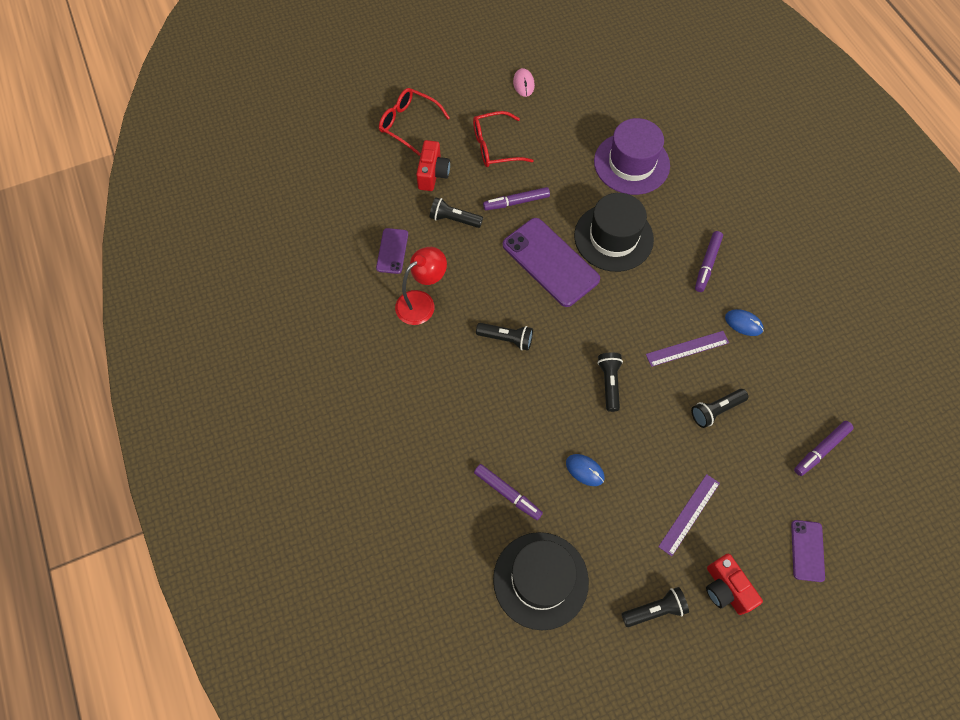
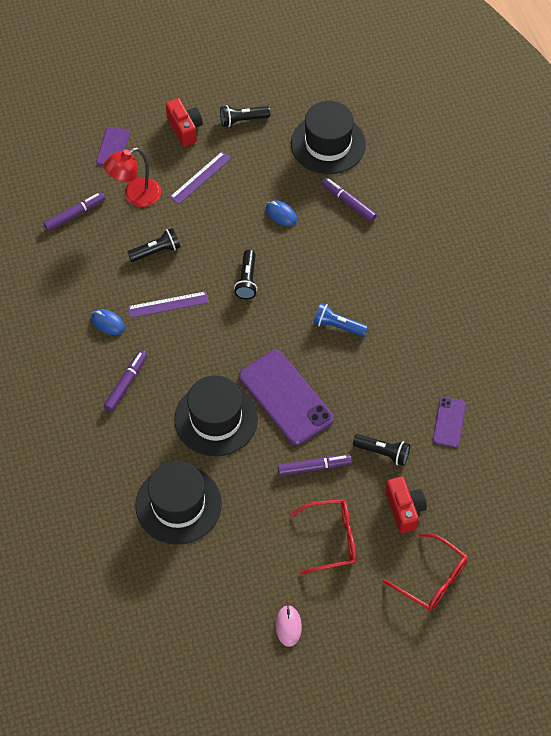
camera: 175 degrees left, 5 degrees down
red lamp [395,247,447,325] -> red lamp moved to [104,147,161,207]
red camera [416,140,450,191] -> red camera turned 150 degrees clockwise [385,476,427,533]
black flashlight [476,323,533,351] -> blue flashlight [313,303,368,337]
purple hat [594,118,670,195] -> black hat [135,461,222,545]

